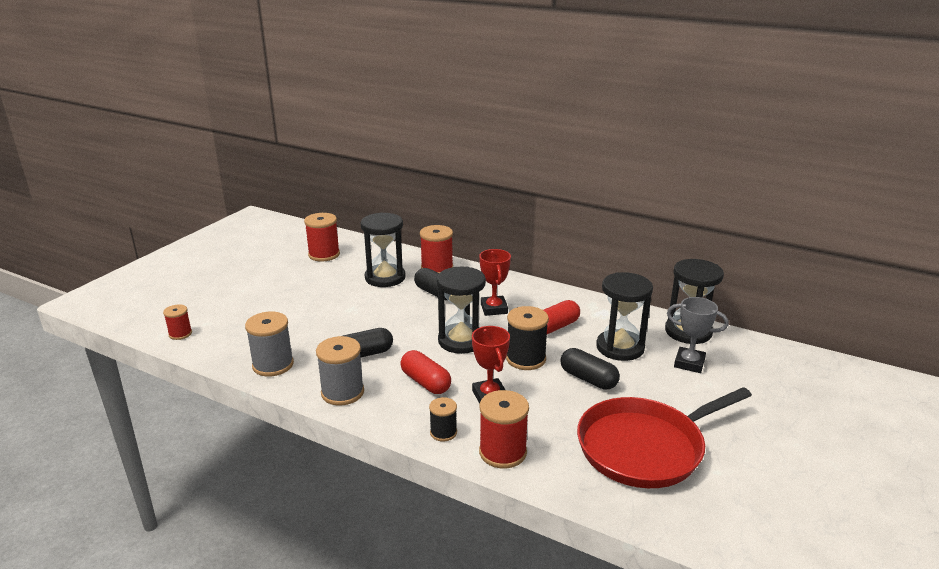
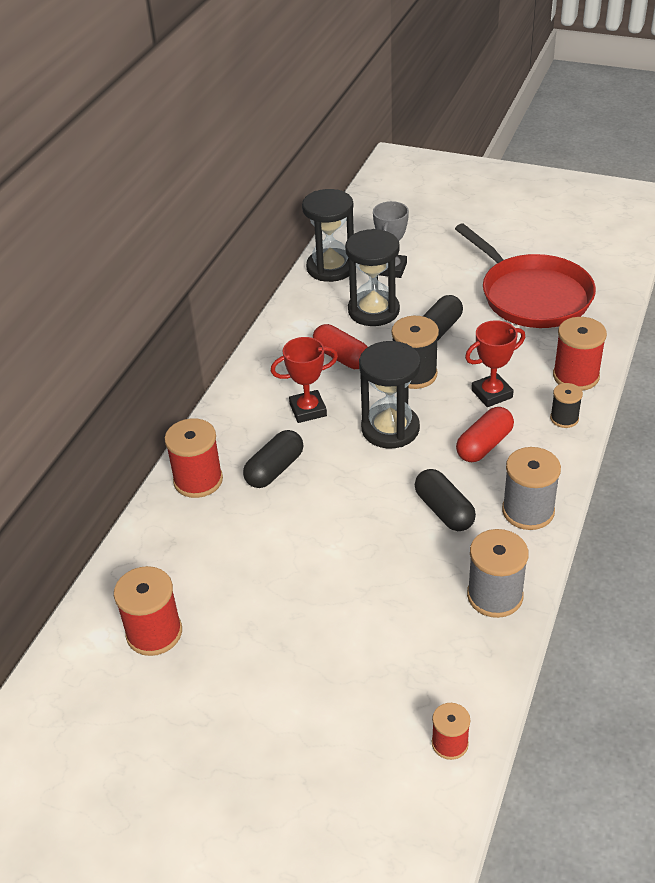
camera: 95 degrees left, 15 degrees up
black hourglass [361,212,405,287] -> none

